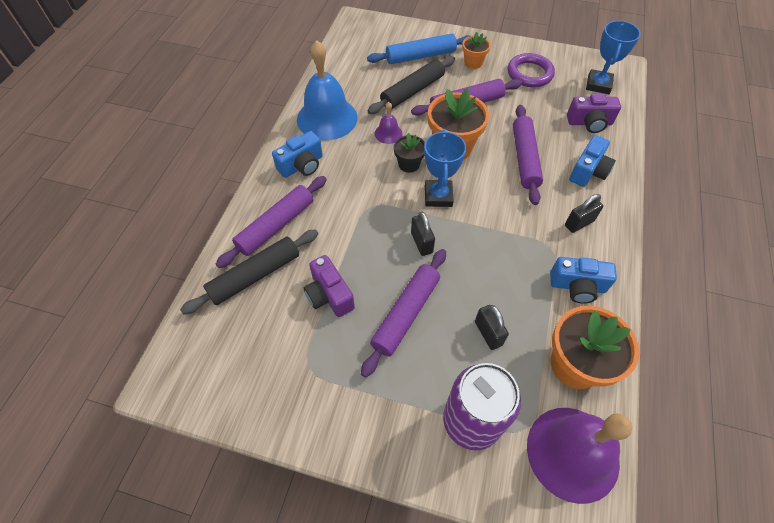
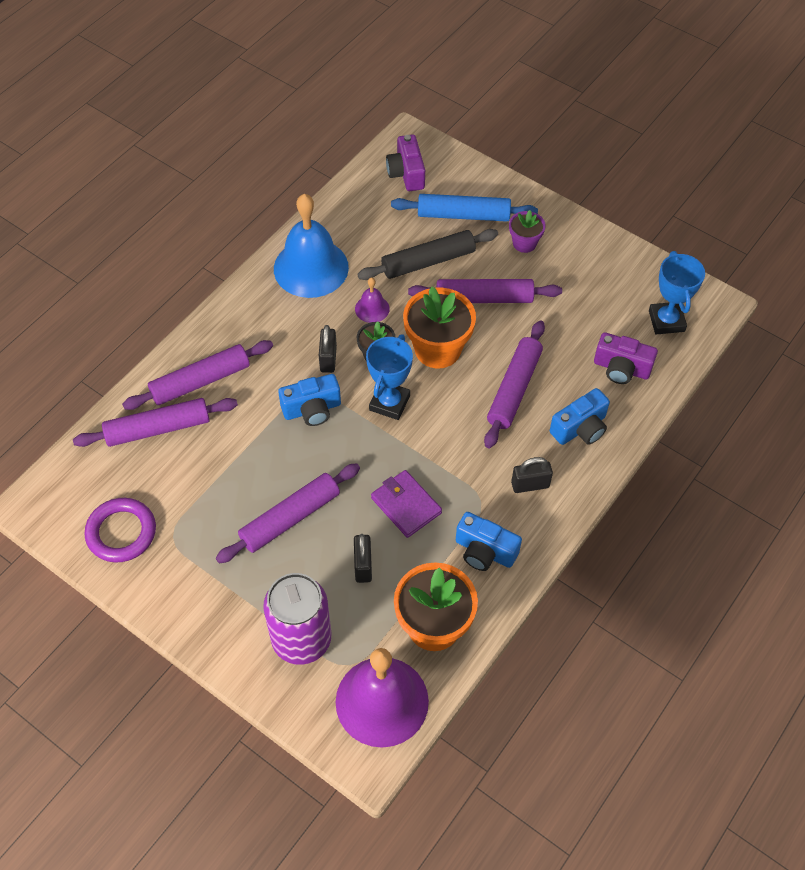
camera: 20 degrees right, 0 degrees up
black rolling pin [180,229,318,315] -> purple rolling pin [73,398,238,447]
blue camera [272,131,323,178] -> blue camera moved to [278,374,341,426]
purple camera [304,255,355,317] -> purple camera moved to [386,134,425,191]
black padlock [411,212,435,256] -> black padlock moved to [319,325,337,373]
orange flower pot [462,31,491,69] -> purple flower pot [509,210,546,253]
purple ring [508,53,555,87] -> purple ring moved to [84,498,156,563]
blue trophy [586,21,641,94] -> blue trophy turned 45 degrees counterclockwise [649,251,705,334]
none -> purple wallet [371,470,442,538]

